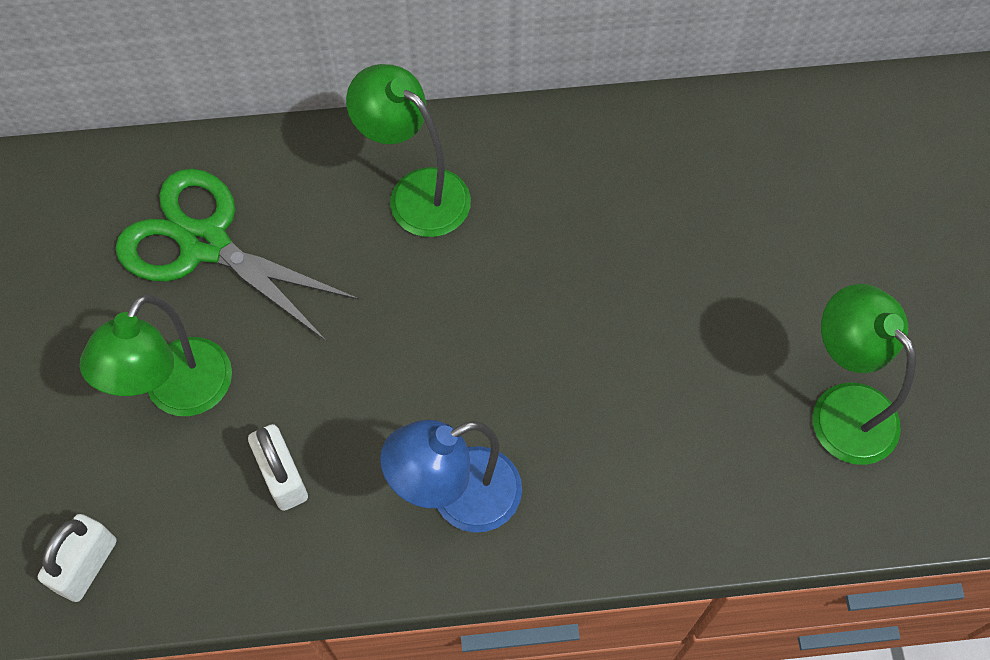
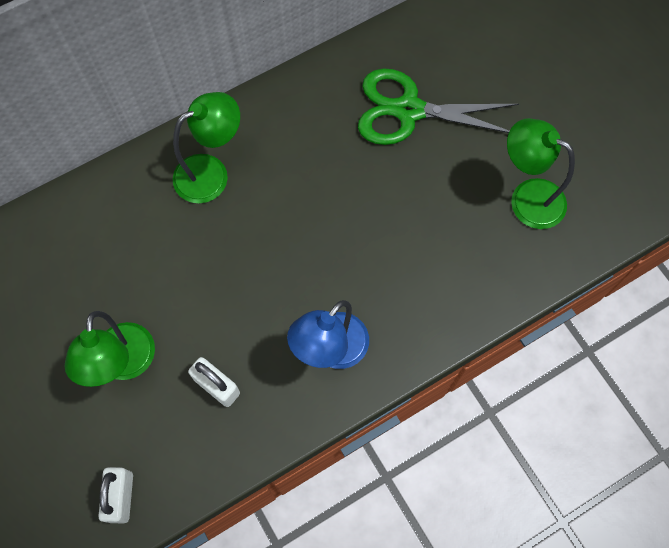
camera: 25 degrees left, 5 degrees up
green scissors [115,169,359,342] -> green scissors moved to [358,68,519,145]
green lamp [346,64,471,237] -> green lamp turned 135 degrees clockwise [173,92,240,203]

